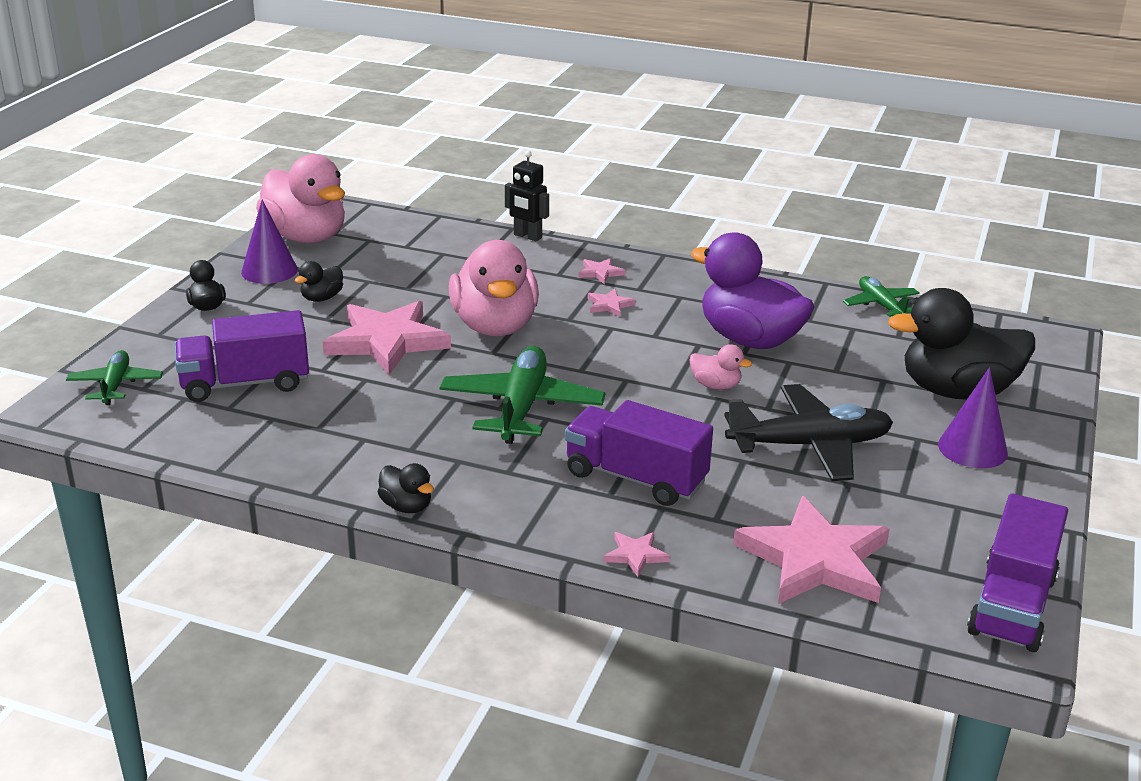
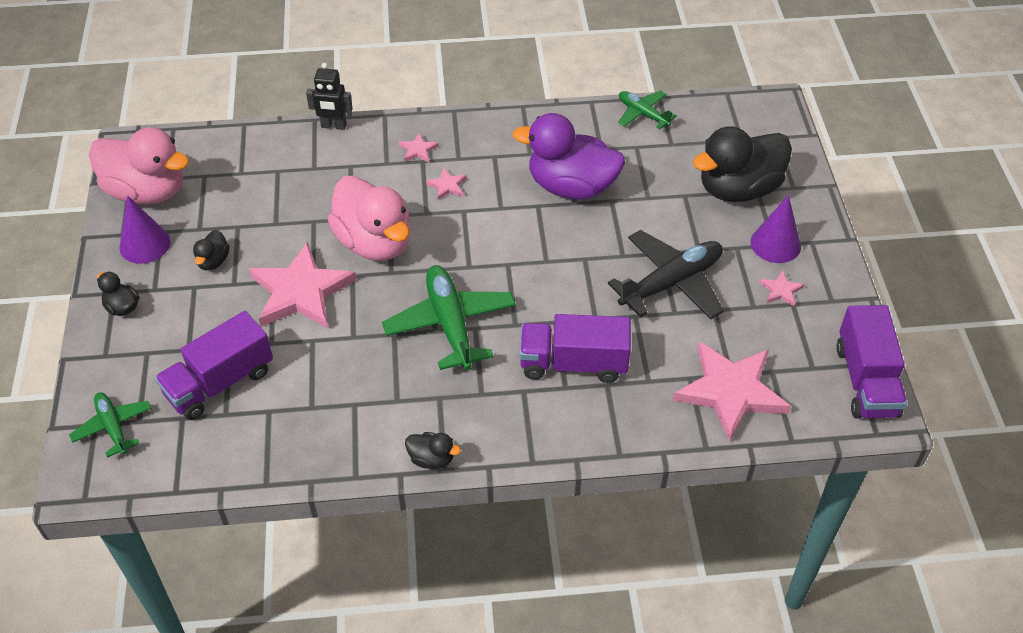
camera: 25 degrees left, 20 degrees up
pink star [604,532,670,577] -> pink star moved to [759,270,804,307]
pink duck [689,344,752,390] -> none

